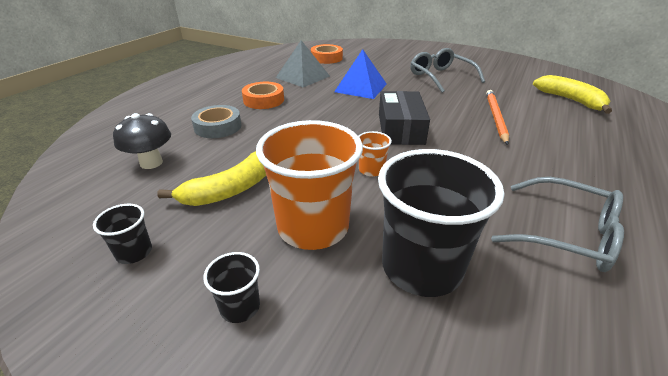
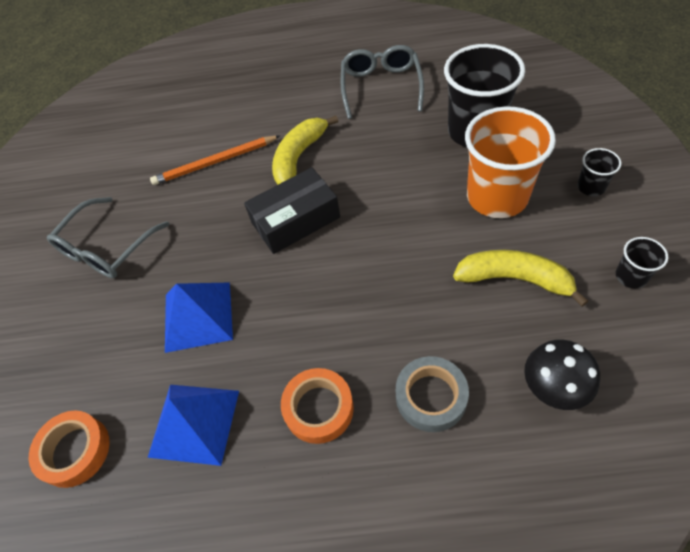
camera: 115 degrees left, 20 degrees up
grey pyramid [276,40,330,87] -> blue pyramid [148,385,239,466]
orange cup [359,131,392,177] -> none
yellow banana [533,75,612,114] -> yellow banana moved to [272,115,338,185]

